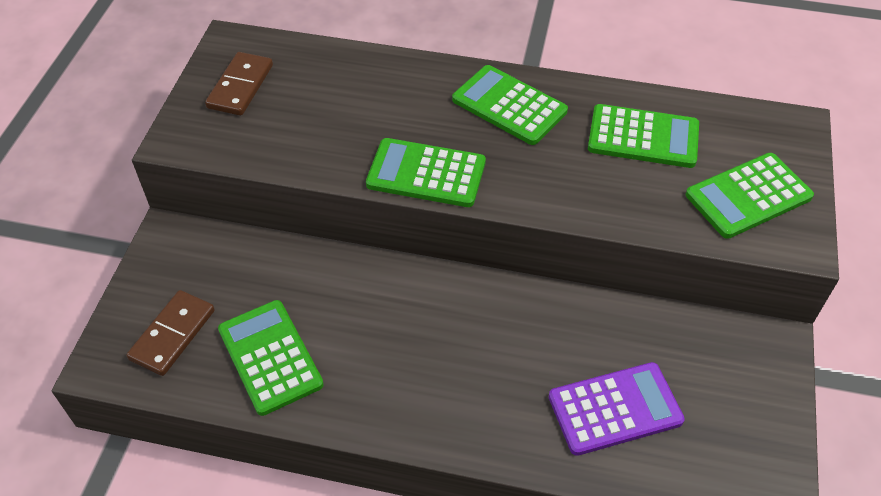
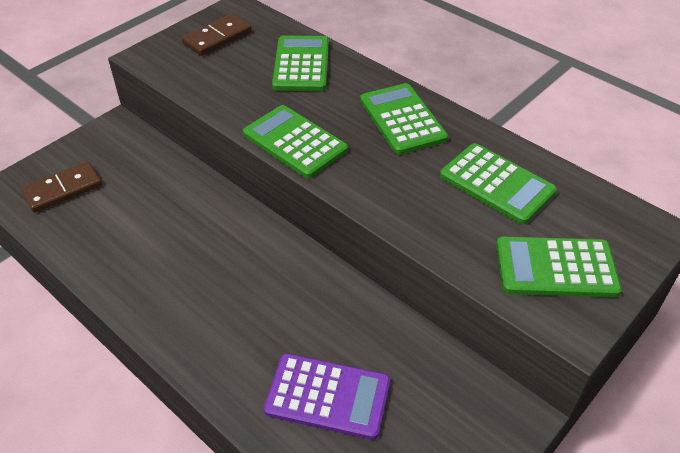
camera: 30 degrees right, 5 degrees down
green calculator [218,300,324,416] -> green calculator moved to [272,35,329,91]

